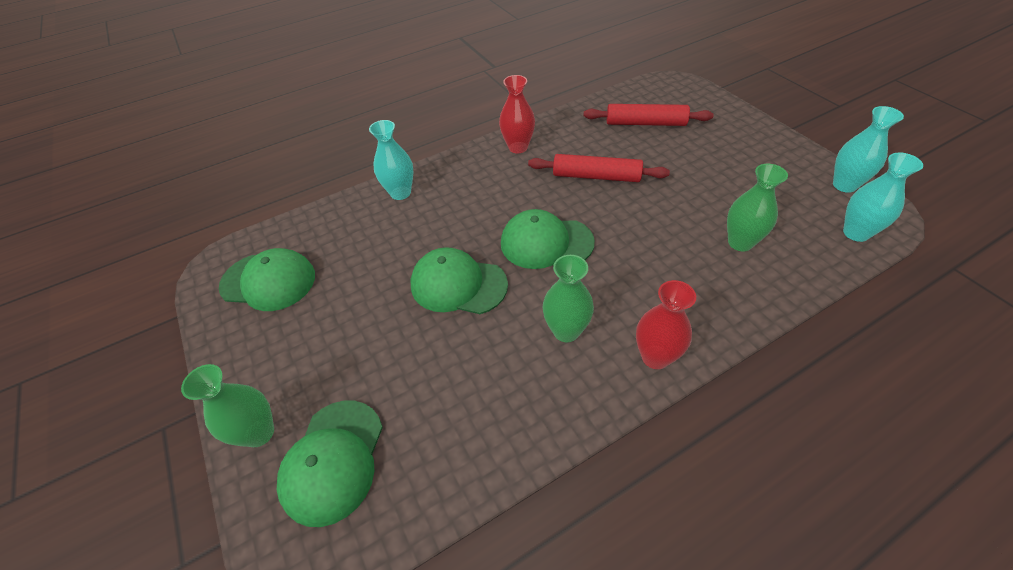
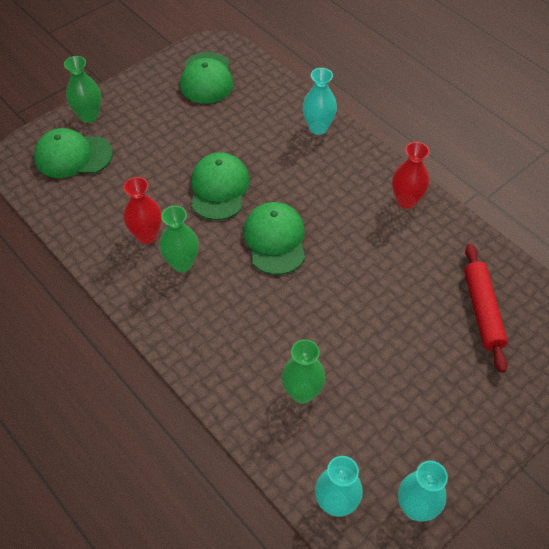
camera: 75 degrees right, 5 degrees up
red rolling pin [528,154,670,182] -> none
red vase [636,280,696,369] -> red vase moved to [124,177,162,244]

